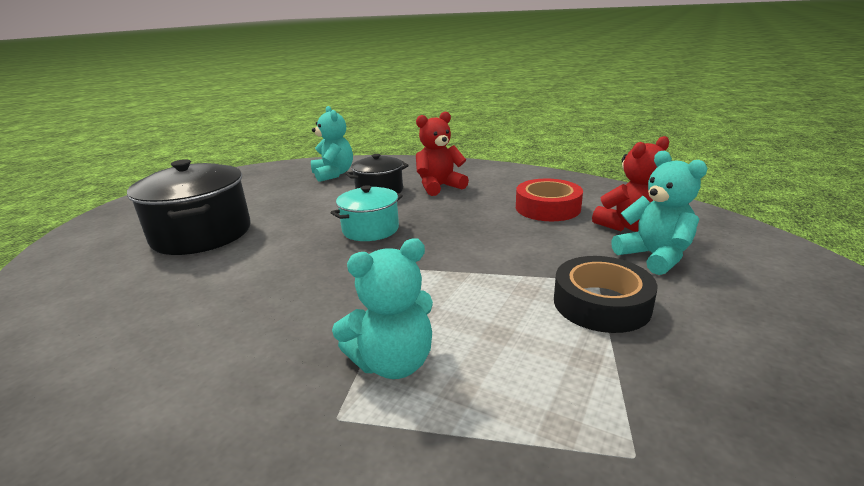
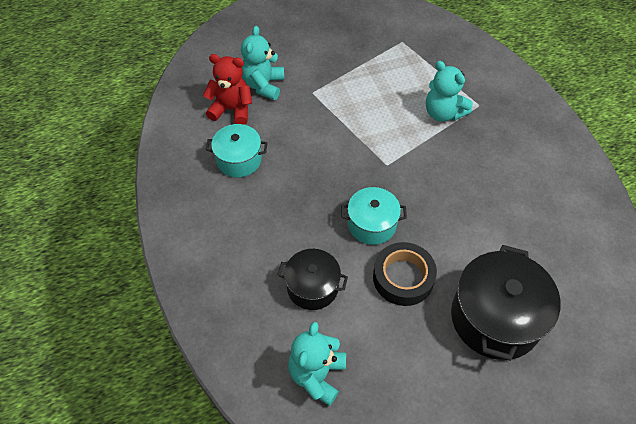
camera: 140 degrees left, 30 degrees up
turquoise teddy bear [332,238,433,379] -> turquoise teddy bear turned 150 degrees counterclockwise [426,61,473,121]
red teddy bear [416,112,469,196] -> none
red tape [516,178,583,221] -> turquoise pot [206,124,268,177]
black tape [554,256,657,333] -> black tape moved to [373,242,437,306]

